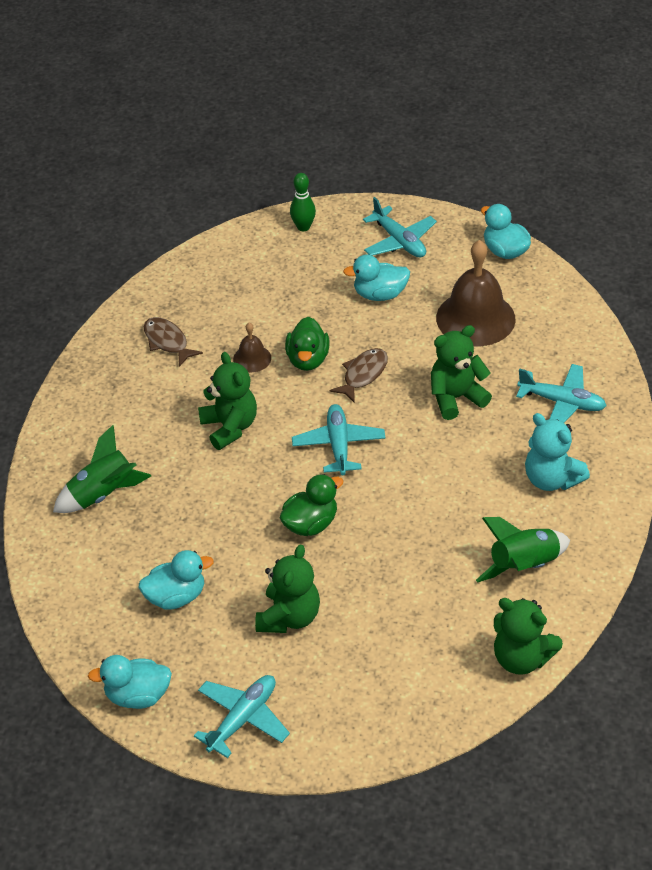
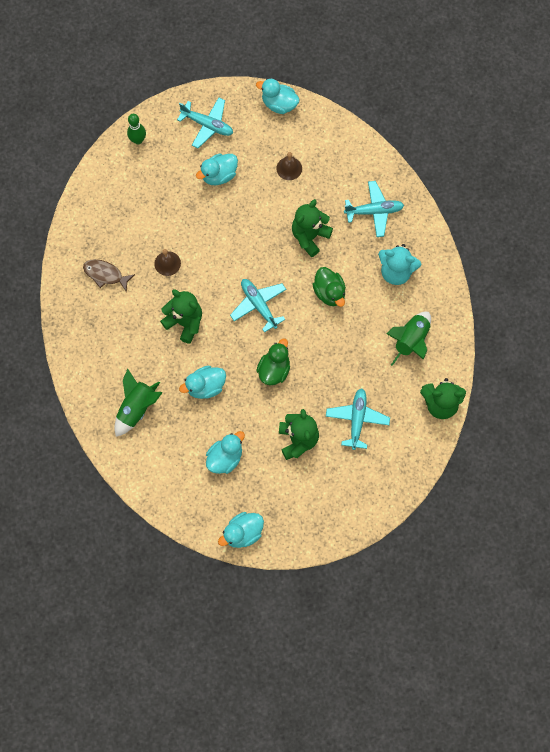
camera: 30 degrees left, 25 degrees up
turquoise plane [194,675,290,758] -> turquoise plane moved to [326,388,390,450]
green duck [285,317,330,371] -> green duck moved to [312,267,346,307]
brown fish [329,348,388,403] -> none
brown bell [436,240,516,346] -> brown bell [276,152,302,180], size x0.48
none -> turquoise duck [179,366,226,399]

